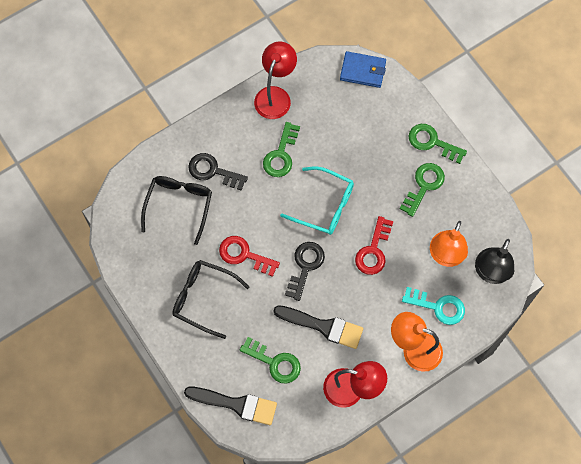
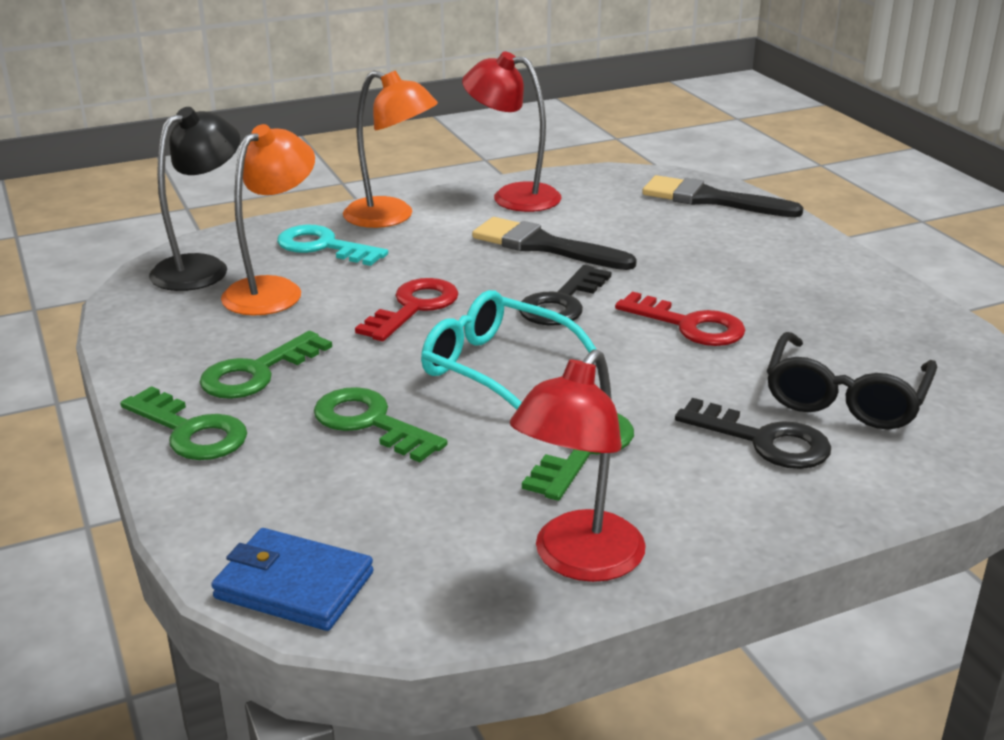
camera: 170 degrees left, 40 degrees down
black glasses [172,260,249,339] -> none
green key [240,337,301,384] -> green key moved to [314,387,448,462]

